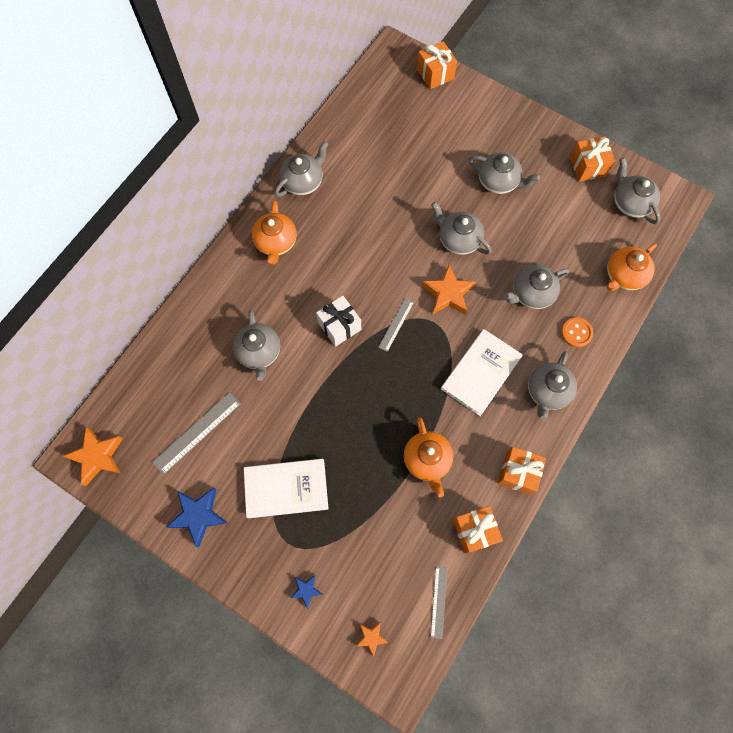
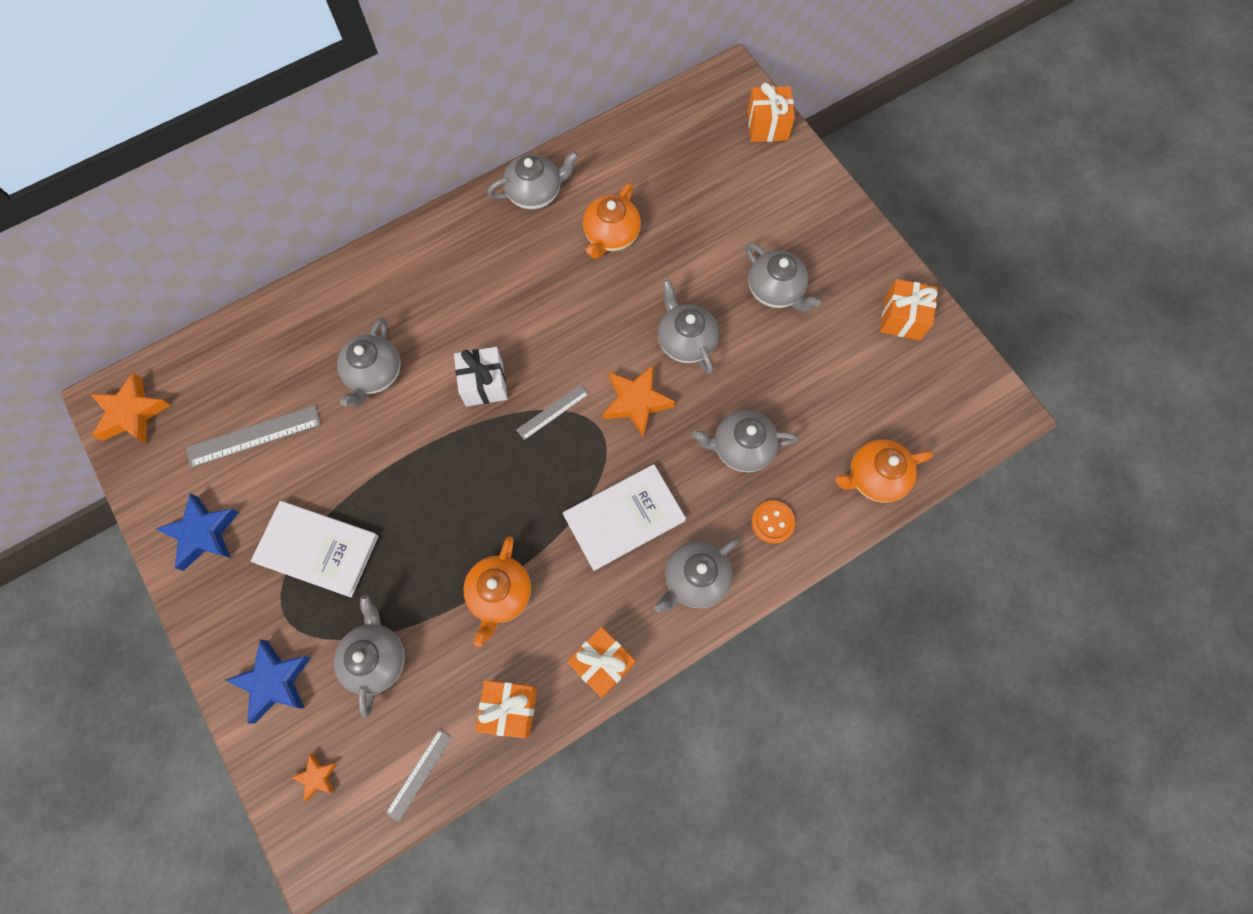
camera: 25 degrees right, 0 degrees up
orange teapot [252,200,297,265] -> orange teapot moved to [583,183,641,259]
blue star [290,575,323,609] -> blue star [225,639,311,724], size x1.86
grey teapot [615,158,661,224] -> grey teapot moved to [334,595,405,718]

